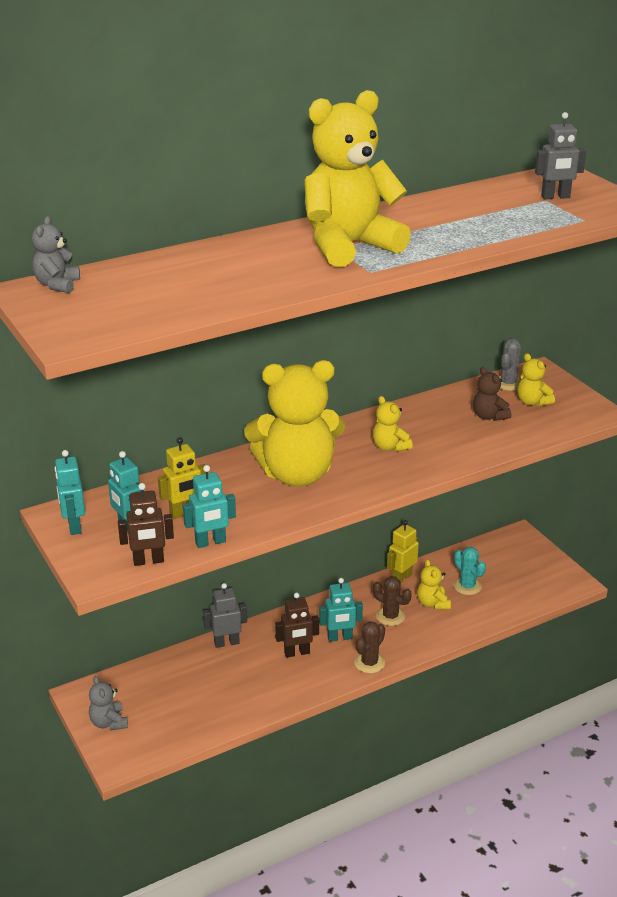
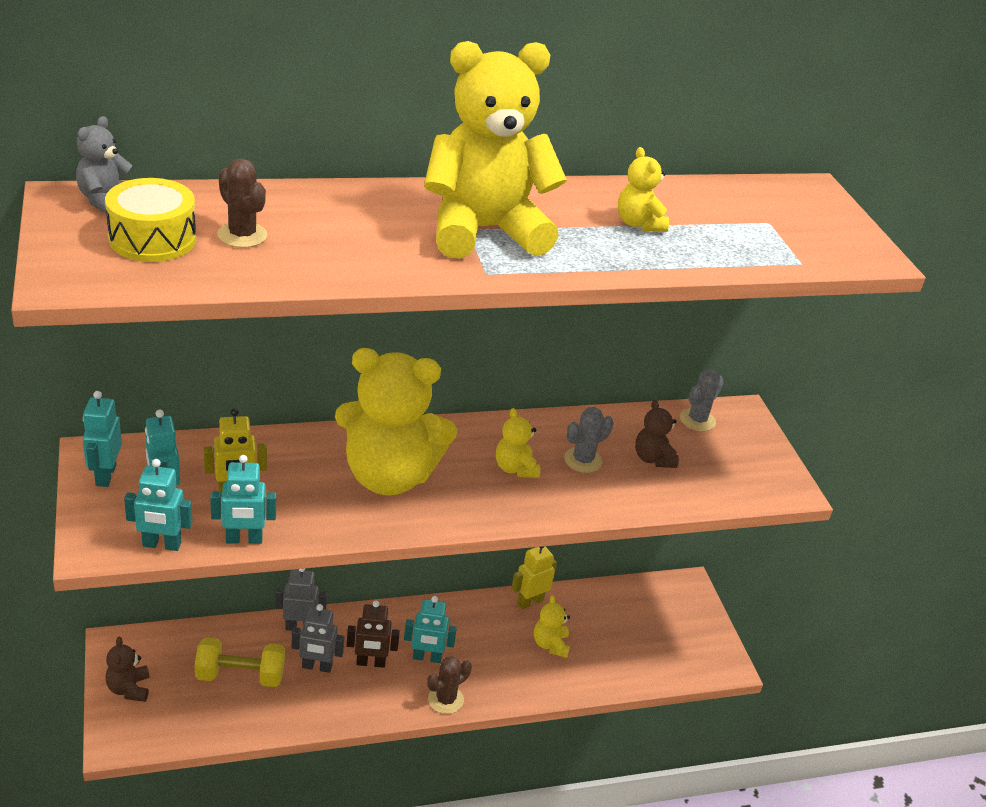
camera: 10 degrees right, 5 degrees up
grey teddy bear [89,676,128,730] -> brown teddy bear [106,637,149,702]
brown robot [118,483,174,566] -> turquoise robot [124,459,192,551]
brown cactus [373,576,412,626] -> brown cactus moved to [217,159,267,248]
turquoise cactus [453,547,486,595] -> none
yellow teddy bear [518,353,555,406] -> yellow teddy bear moved to [618,147,669,232]
grey robot [535,112,586,199] -> grey robot moved to [291,604,344,673]
none -> yellow drum [105,178,196,262]
none -> yellow dumbbell [195,637,285,687]
none -> grey cactus [564,407,613,473]

